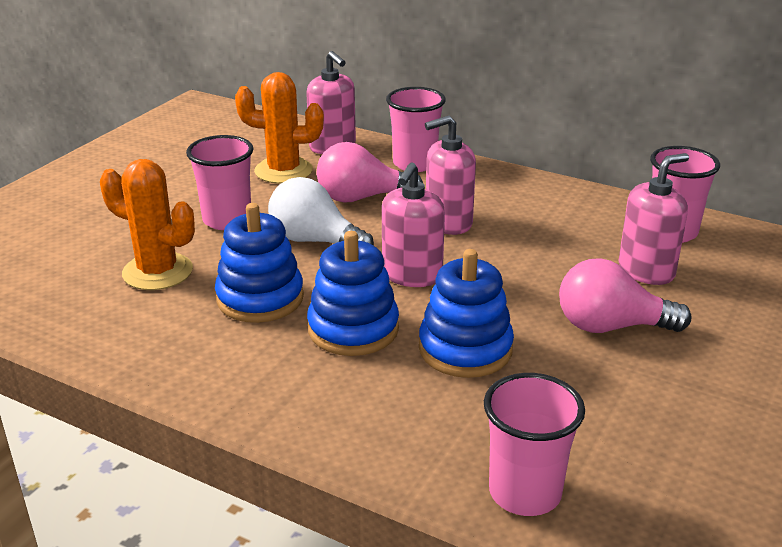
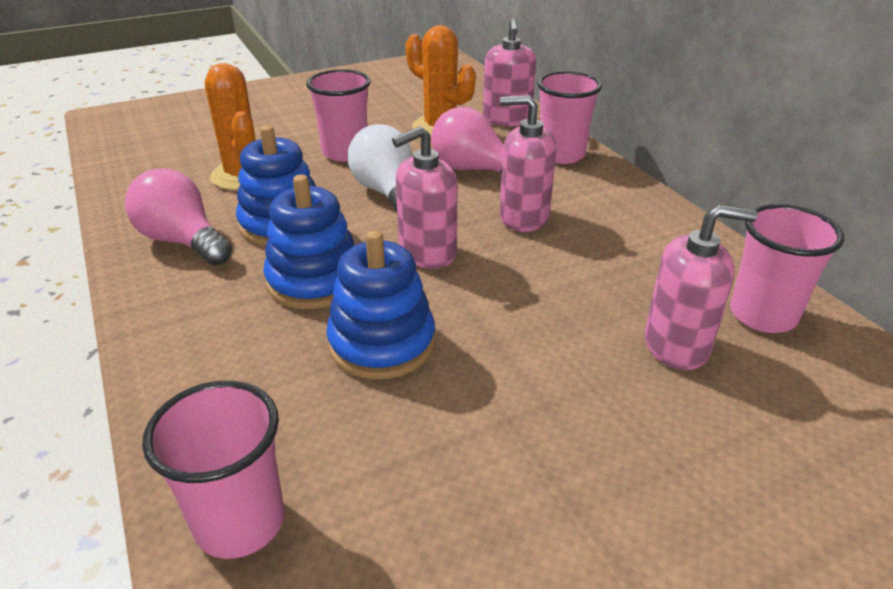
camera: 35 degrees right, 5 degrees up
pink light bulb [559,258,691,333] -> pink light bulb moved to [125,168,232,265]

